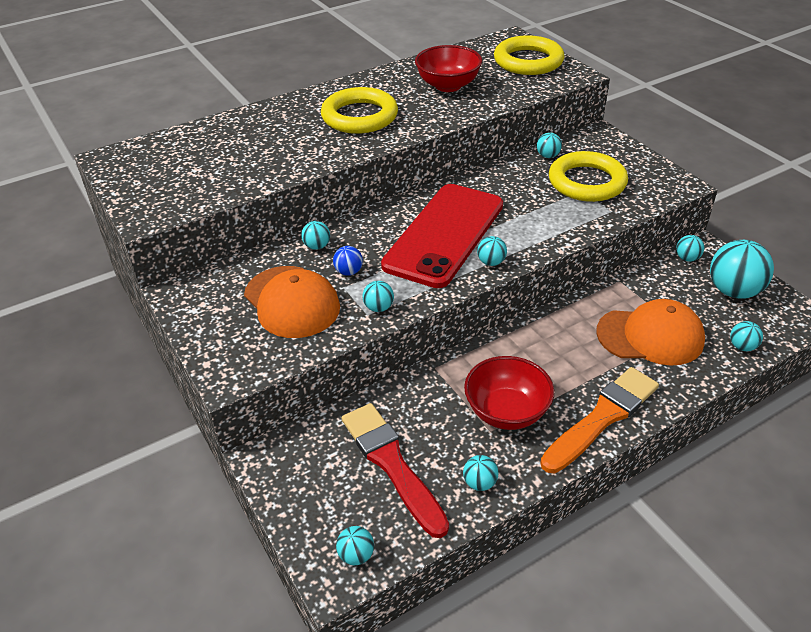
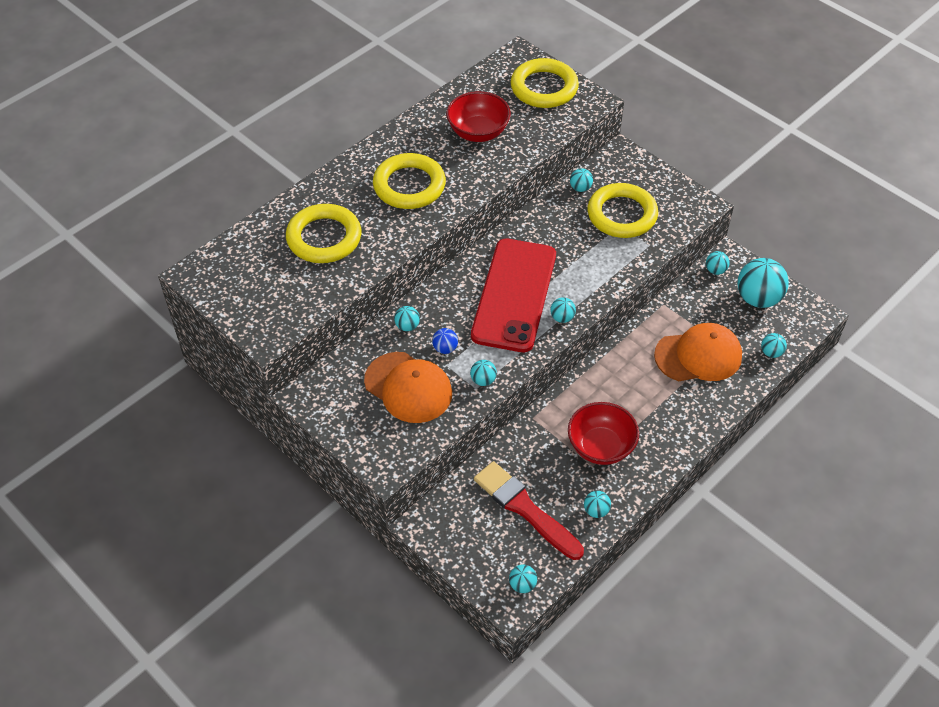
camera: 15 degrees left, 10 degrees up
orange brush [540,367,659,473] -> none
none -> yellow ring [286,204,361,263]

